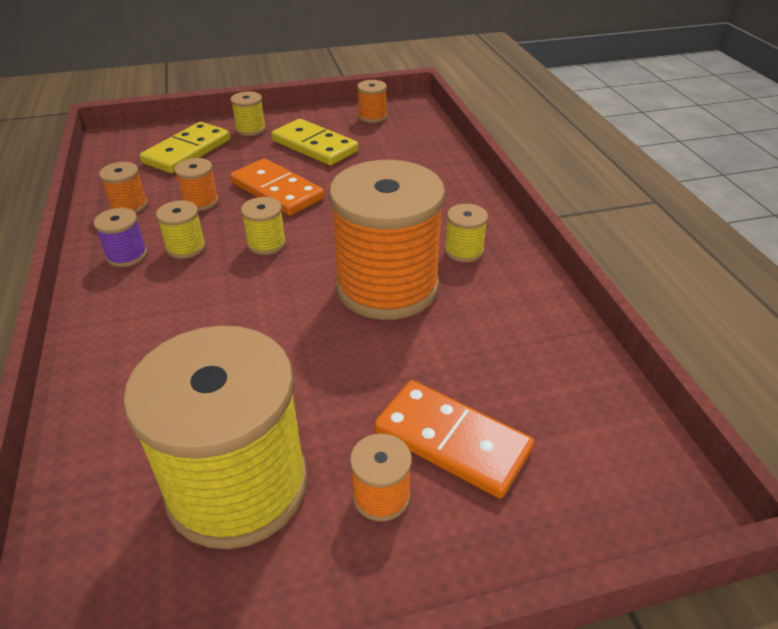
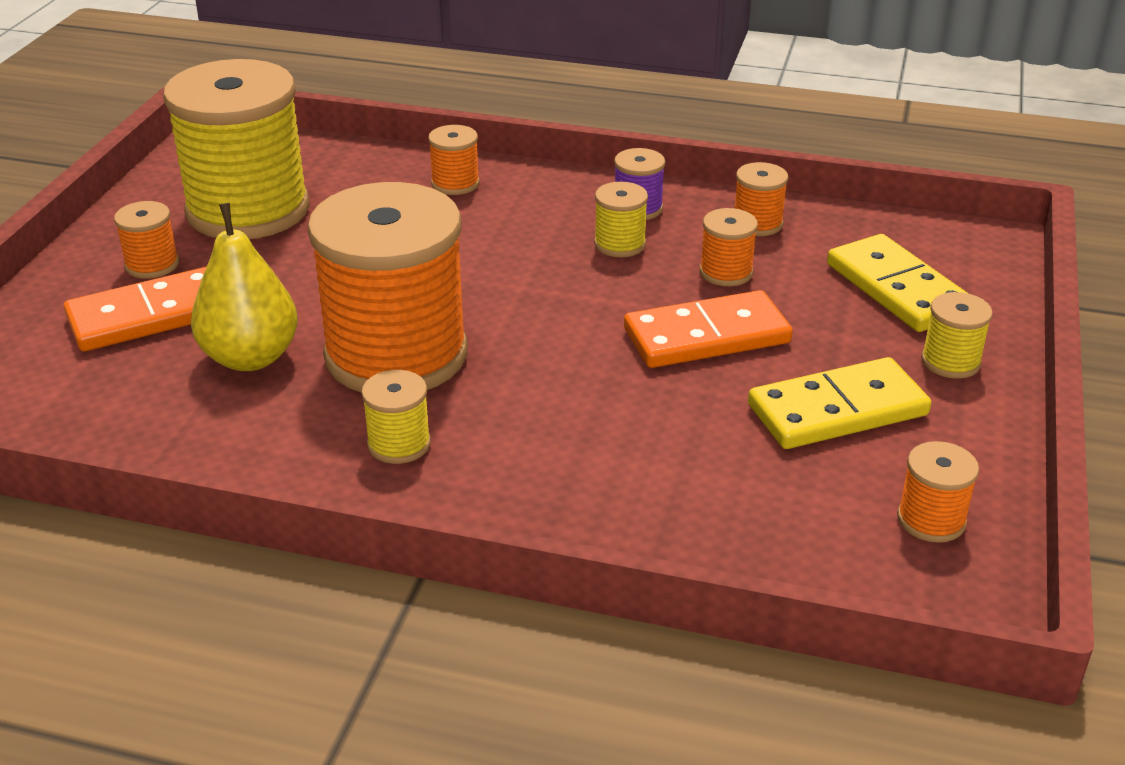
camera: 120 degrees right, 5 degrees down
yellow spool [241,197,286,255] -> none
none -> yellow pear [191,203,298,371]
none -> orange spool [428,125,480,195]

